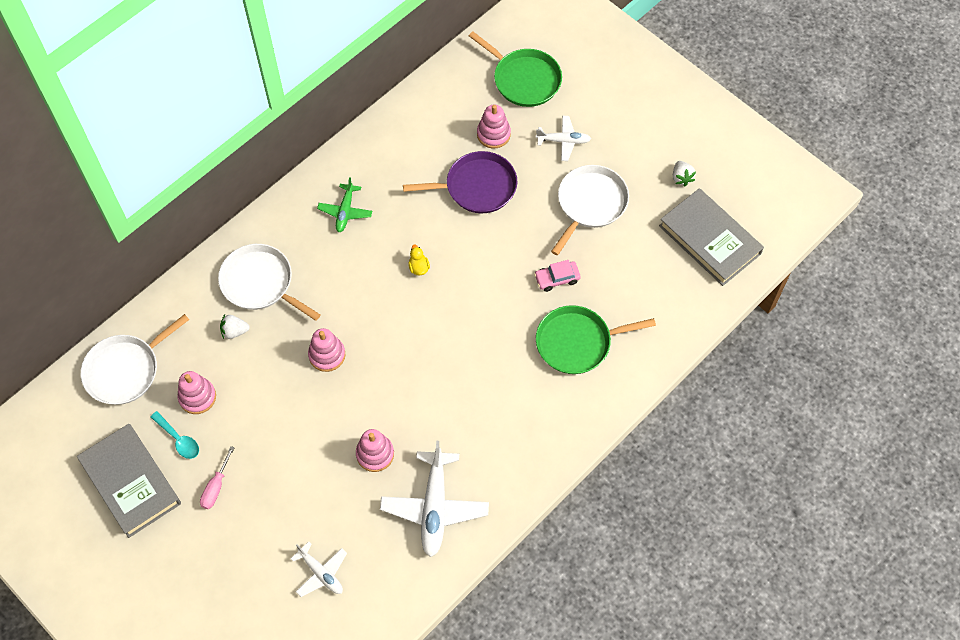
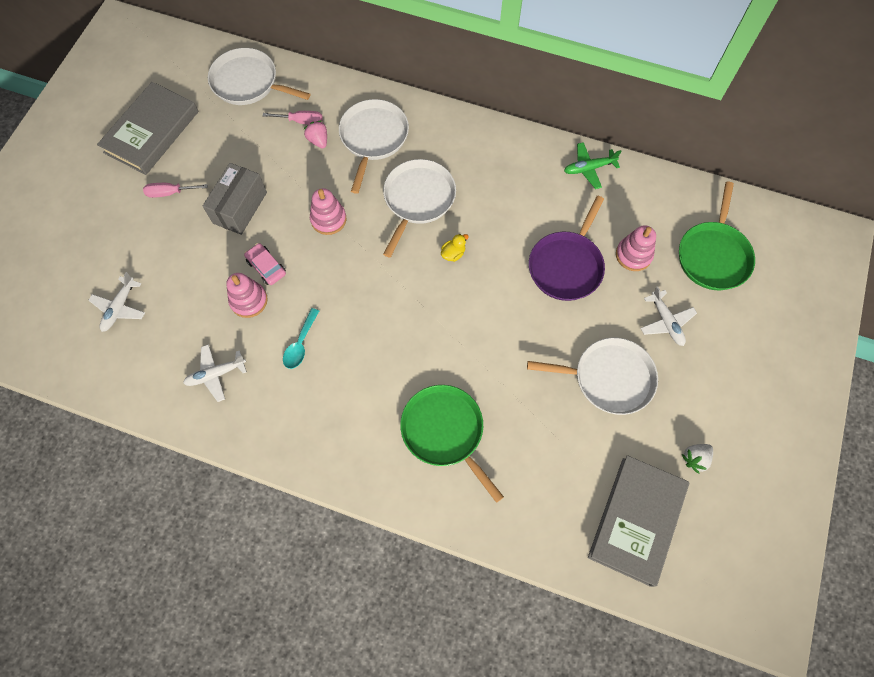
camera: 65 degrees right, 5 degrees up
turquoise spoon [151,411,199,459] -> turquoise spoon moved to [283,308,319,369]
pink stacking toy [178,371,216,414] -> none
white strawberry [220,315,250,339] -> pink strawberry [304,120,327,149]
green plane [317,177,372,232] -> green plane moved to [564,142,621,189]
white plane [380,441,489,557] -> white plane [183,344,247,402], size x0.57
purple pan [403,151,517,213] -> purple pan turned 60 degrees clockwise [529,196,605,301]
pink car [534,260,581,292] -> pink car moved to [244,243,286,285]
none -> grey box [203,163,267,235]
none -> pink screwdriver [263,111,323,125]
none -> white pan [383,159,456,258]

